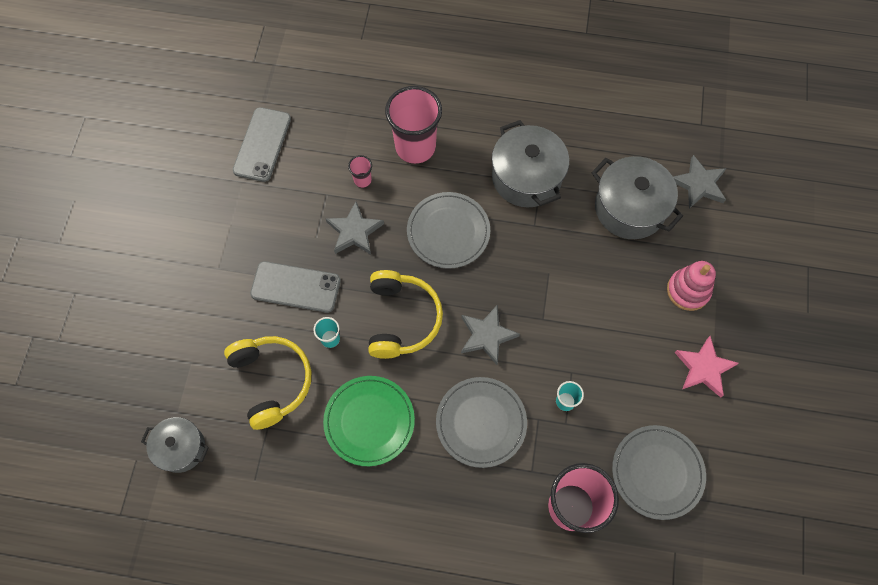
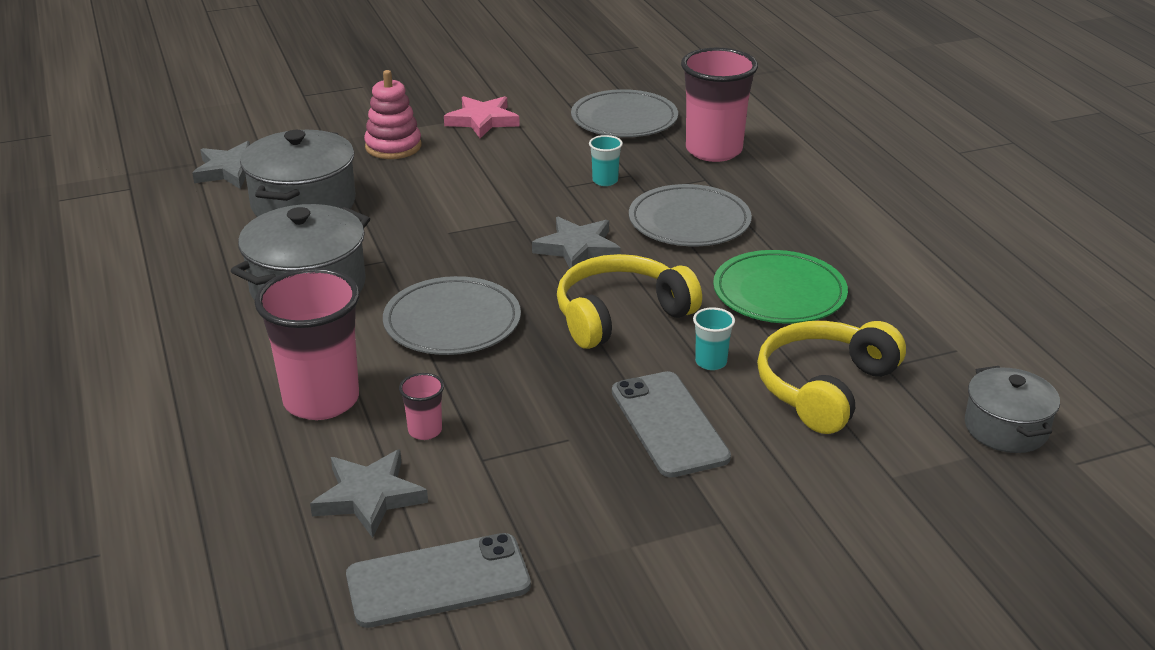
camera: 120 degrees left, 35 degrees down
grey star [326,201,384,255] -> grey star moved to [310,449,428,538]

